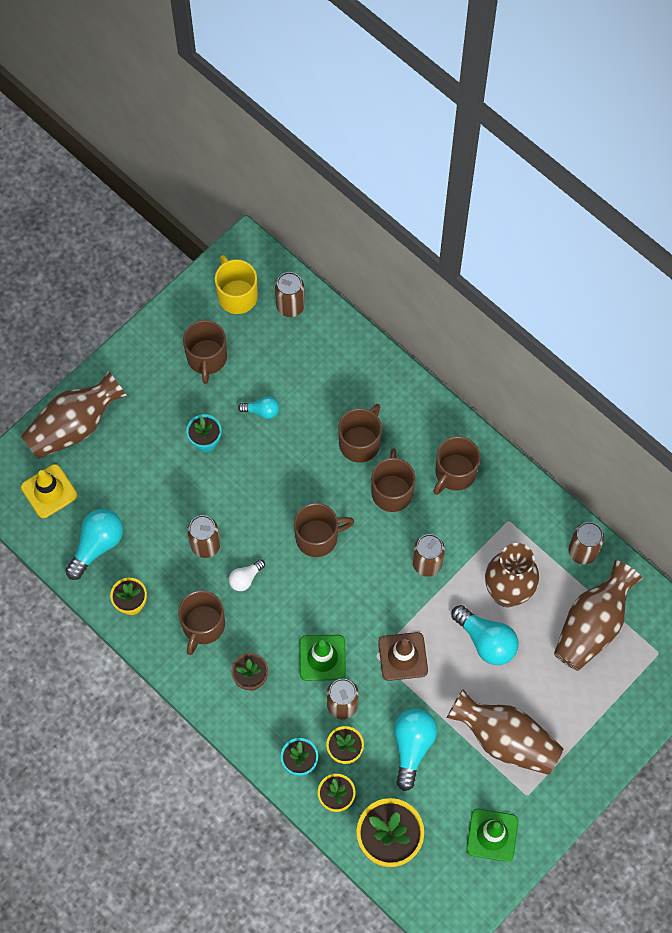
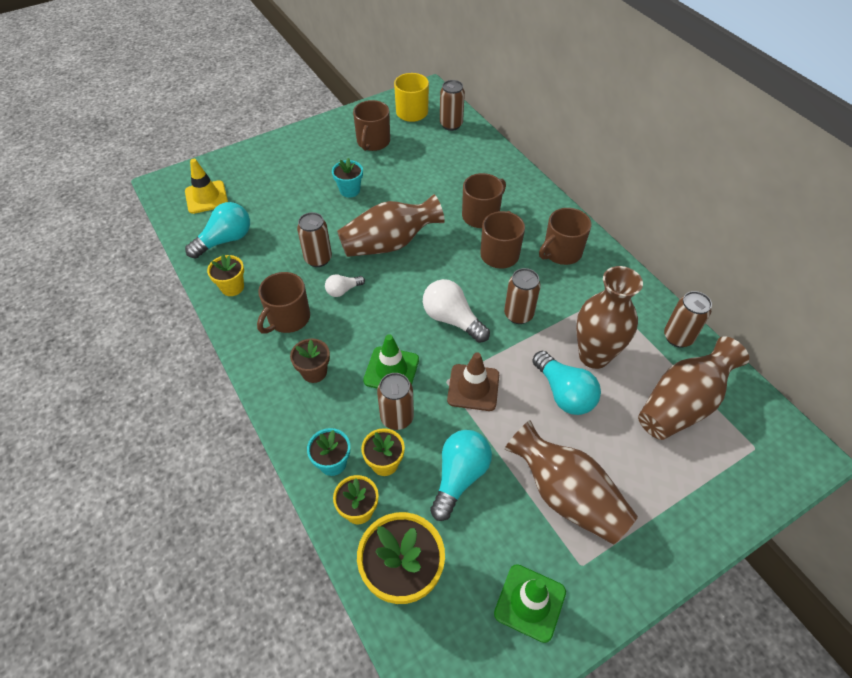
camera: 15 degrees right, 15 degrees down
brown vase [21,371,127,459] -> brown vase moved to [337,194,445,257]
turquoise light bulb [238,396,279,419] -> none
brown mug [294,503,354,557] -> none
none -> white light bulb [423,279,490,343]

